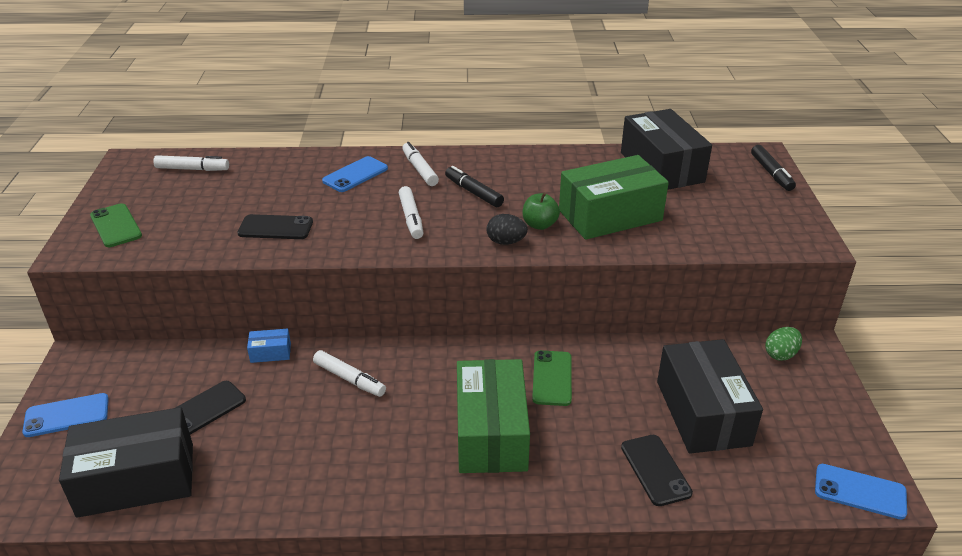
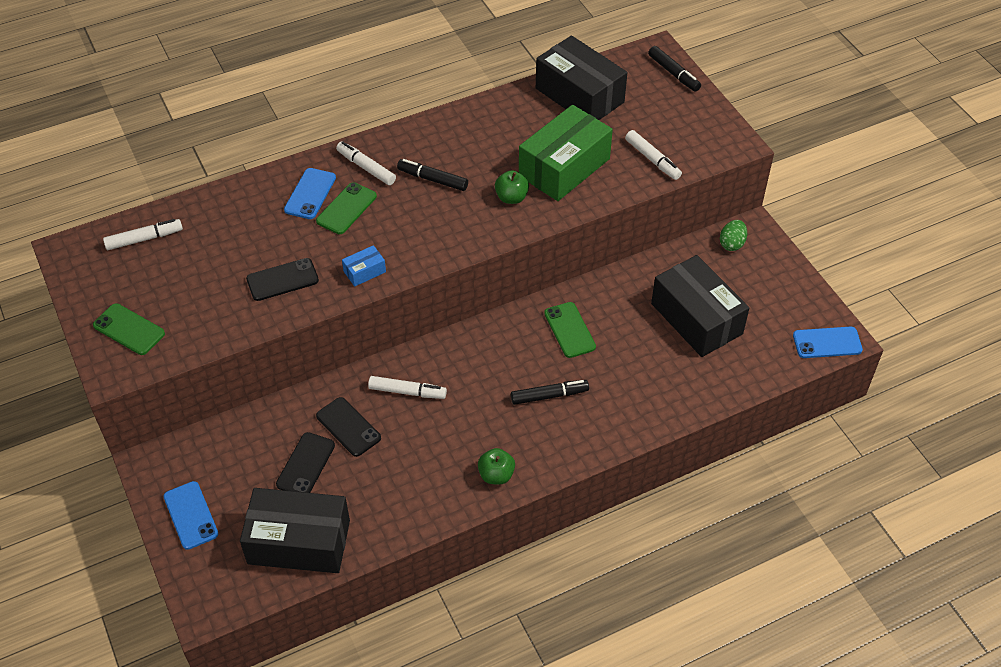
camera: 25 degrees left, 15 degrees up
blue phone [22,393,109,437] -> blue phone turned 75 degrees counterclockwise [163,481,218,550]
black box [59,407,193,518] -> black box turned 45 degrees clockwise [240,488,350,573]
blue box [247,329,291,363] -> blue box moved to [342,245,386,287]
white marker [399,186,423,239] -> white marker moved to [625,130,682,180]
green box [457,359,530,473] -> black marker [511,380,589,405]
black egg [487,214,528,245] -> none
black phone [621,435,693,506] -> black phone moved to [316,397,381,457]
none -> green phone [316,182,377,234]
none -> green apple [478,448,515,484]

